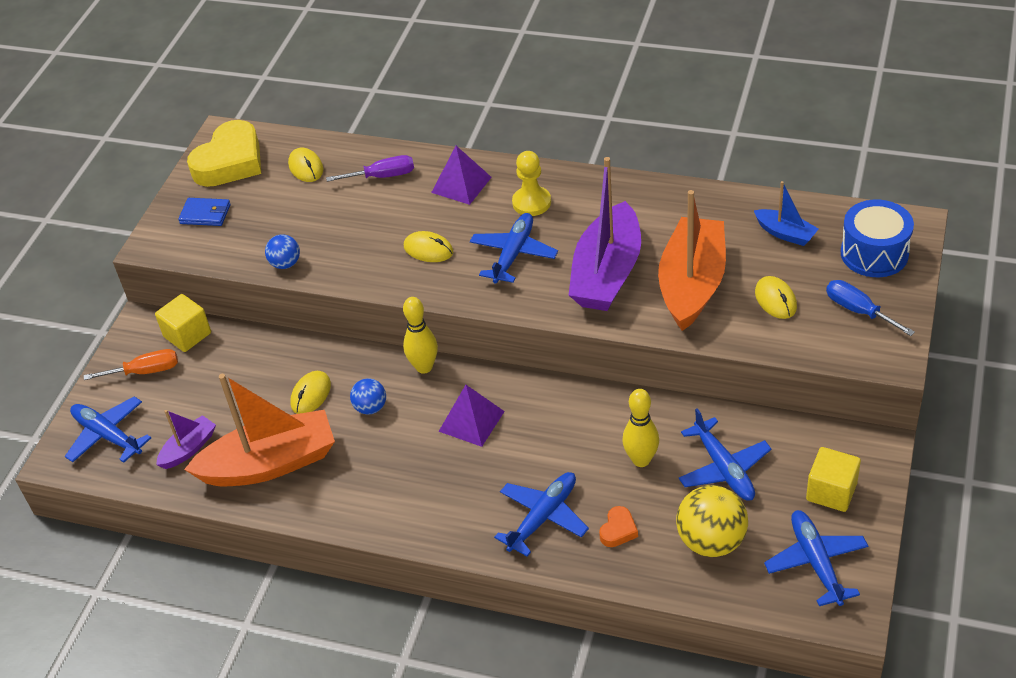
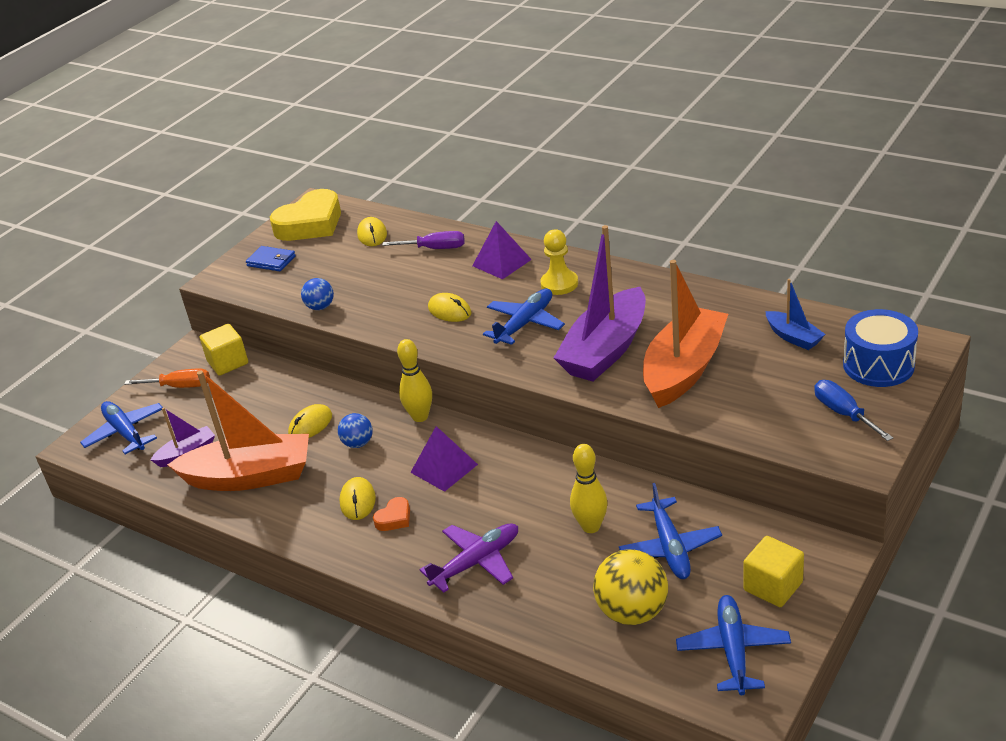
camera: 15 degrees right, 10 degrees down
blue plane [494,472,589,557] -> purple plane [420,523,518,593]
orange heart [599,506,638,547] -> orange heart moved to [373,497,410,531]
yellow mouse [755,276,797,319] -> yellow mouse moved to [339,477,376,520]

